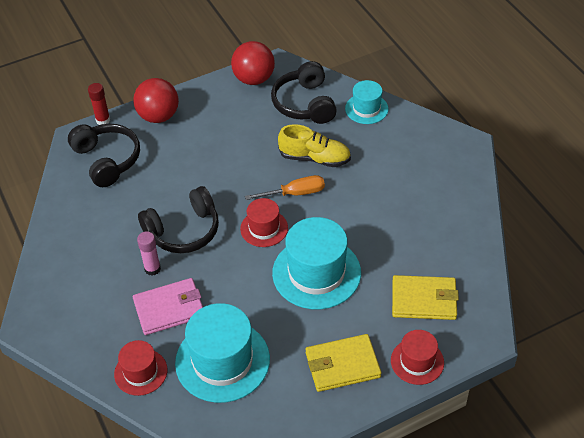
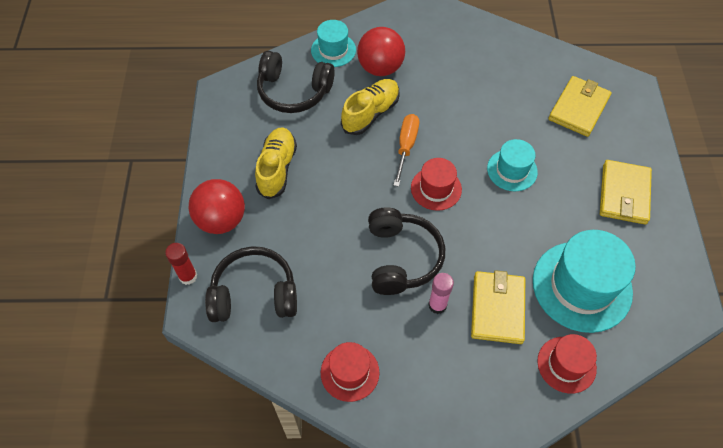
camera: 65 degrees left, 10 degrees up
pink wallet [133,278,203,335] -> yellow wallet [471,270,525,344]
red ball [231,41,275,85] -> red ball moved to [357,27,405,76]
turquoise hat [272,217,361,309] -> turquoise hat [487,139,538,191], size x0.56
red hat [391,330,444,385] -> red hat moved to [321,342,379,402]
none -> yellow shoe [255,127,297,199]

